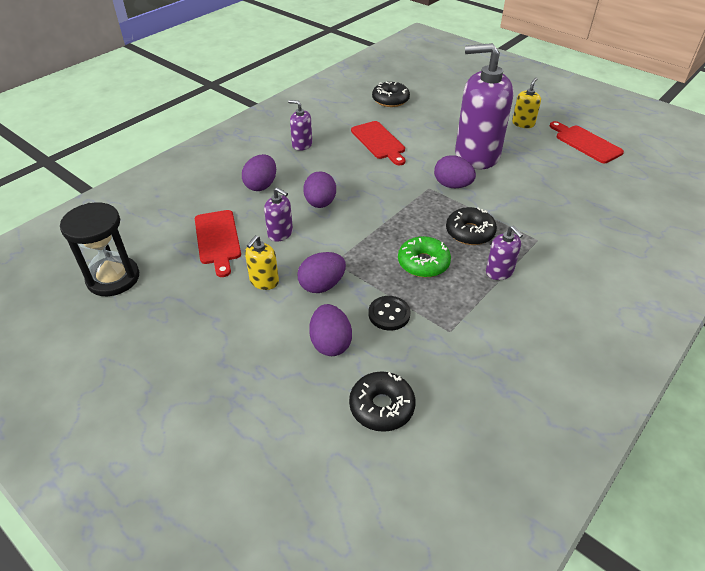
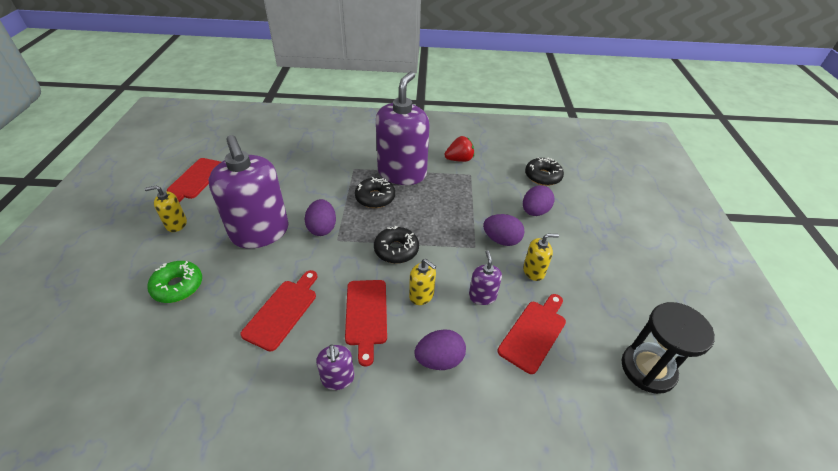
camera: 130 degrees left, 0 degrees up
purple egg [303,171,336,208] -> yellow soap dispenser [409,259,436,305]
black button [369,296,411,331] -> none
black donut [372,82,410,107] -> black donut moved to [374,226,419,264]
green donut [398,236,451,277] -> green donut moved to [147,261,202,303]
purple soap dispenser [486,226,523,280] -> purple soap dispenser [376,71,430,185], size x2.30
none -> red cutting board [345,280,387,367]
none -> red strawberry [445,136,474,162]

